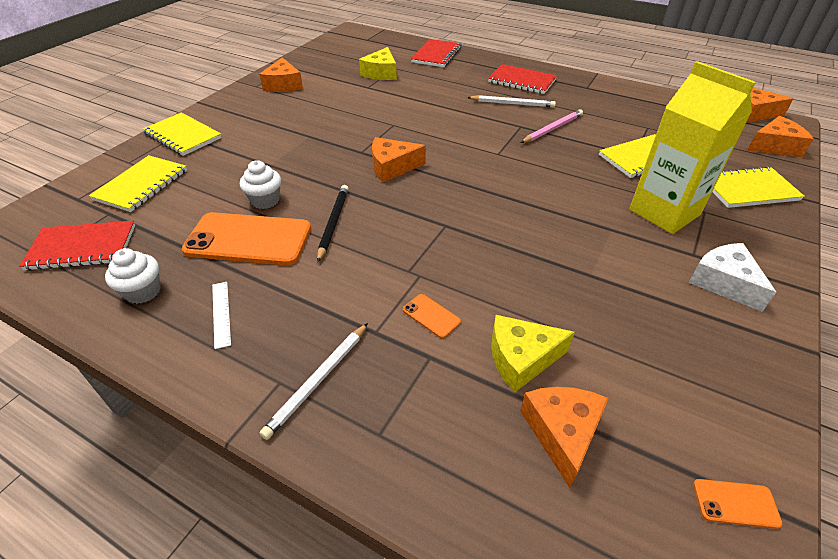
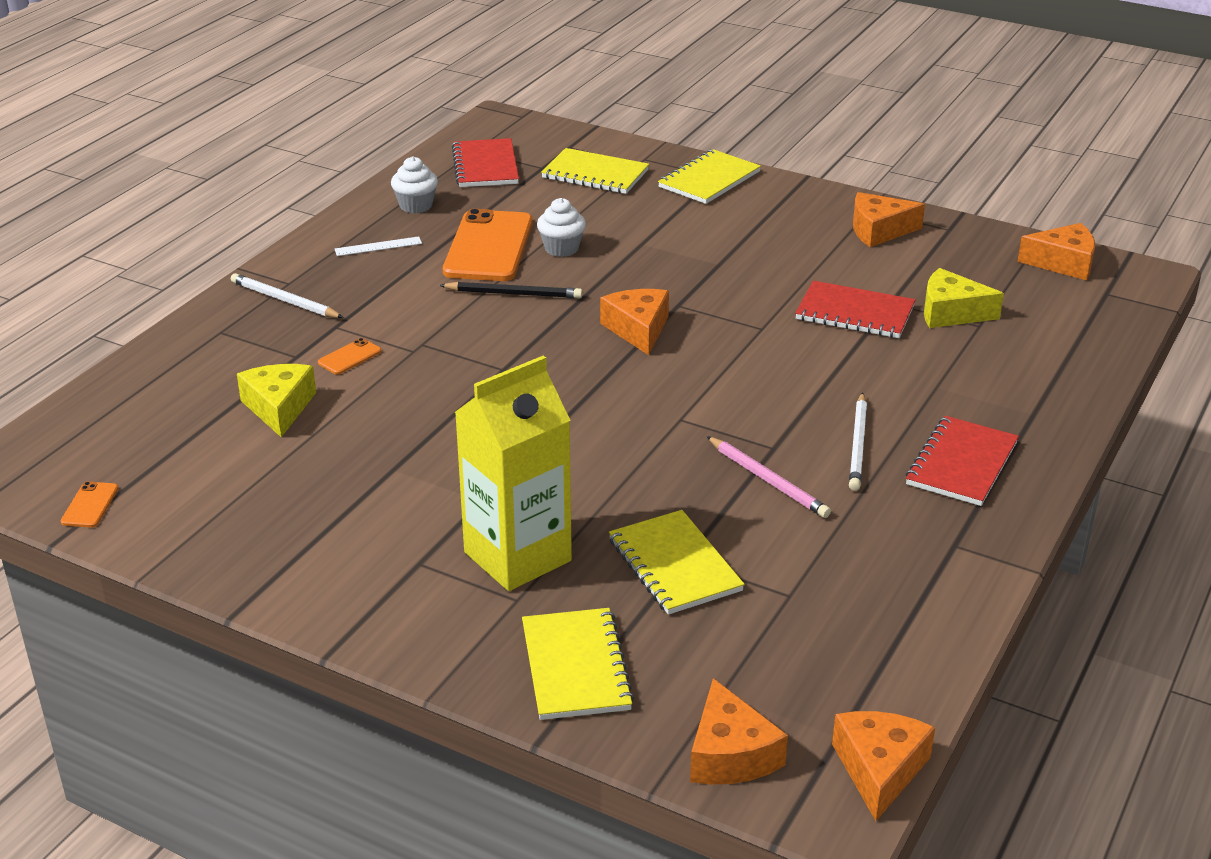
camera: 90 degrees right, 10 degrees down
red notebook [411,39,462,67] -> red notebook moved to [795,281,915,338]
orange cheese [520,387,609,488] -> orange cheese moved to [1017,223,1095,280]
white cheese [689,243,776,312] -> none

